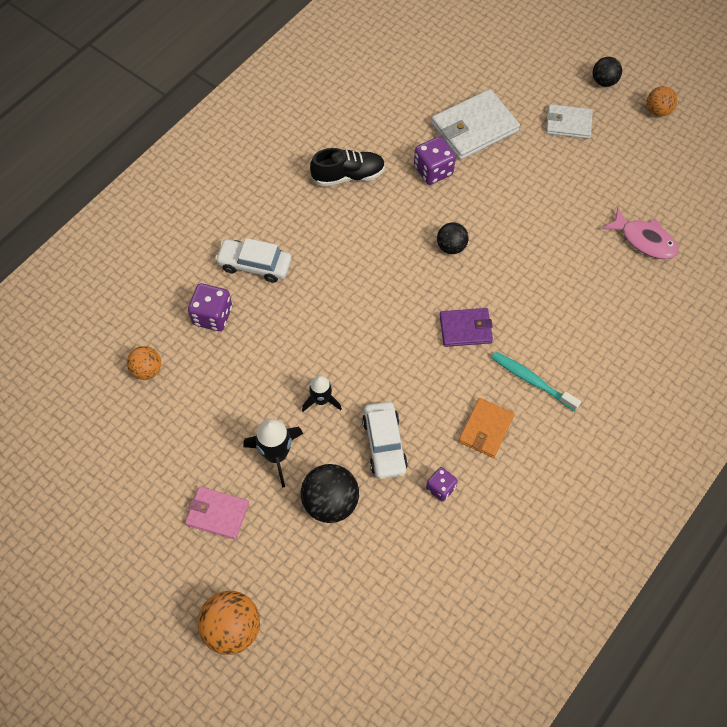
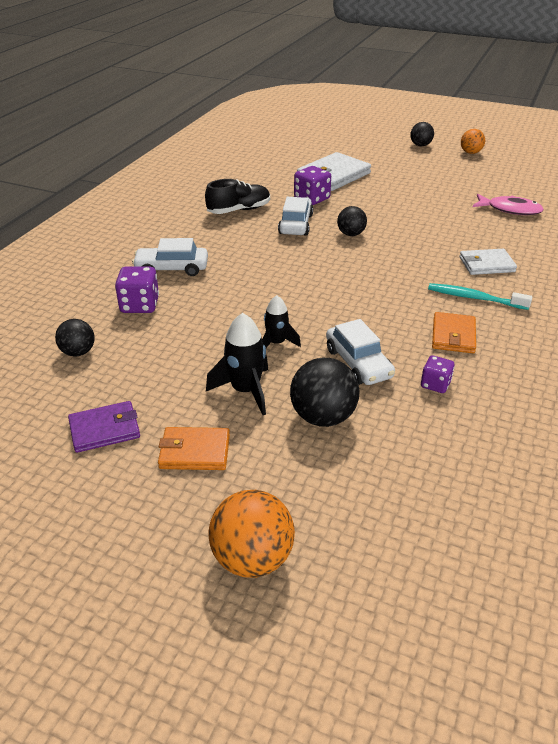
camera: 15 degrees left, 25 degrees down
orange ball [127,346,161,380] -> black ball [55,319,95,356]
pink wallet [185,486,249,540] -> orange wallet [158,427,230,470]
purple wallet [440,308,493,347] -> purple wallet moved to [68,401,140,453]
white wallet [546,104,593,139] -> white wallet moved to [459,249,517,275]
none -> white car [278,197,313,236]

